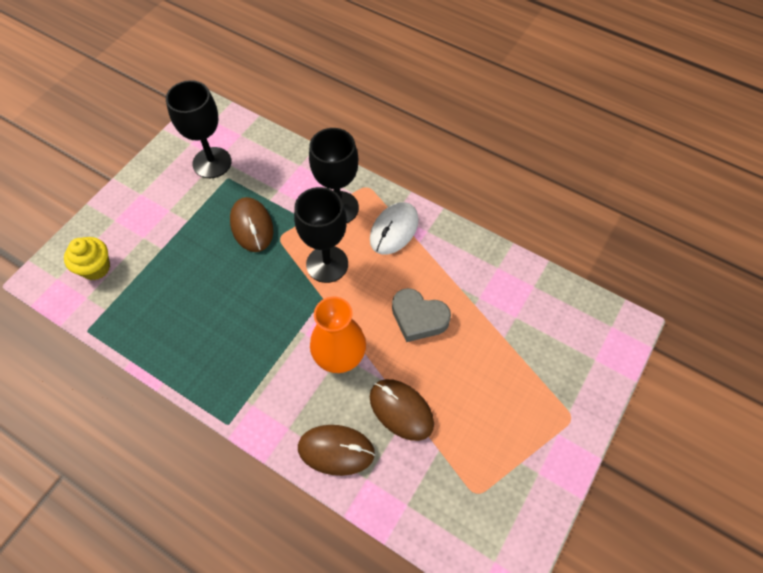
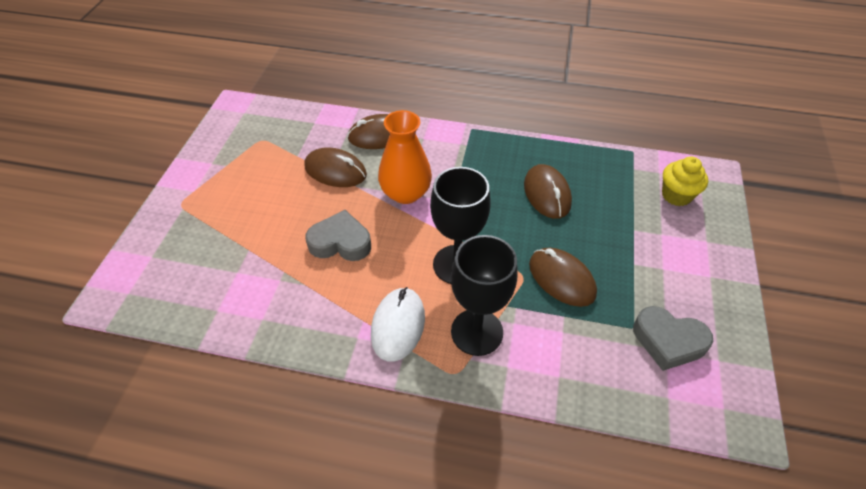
camera: 160 degrees right, 10 degrees down
black goblet [166,80,232,178] -> grey heart [633,306,713,371]
none -> brown mouse [524,164,572,219]

